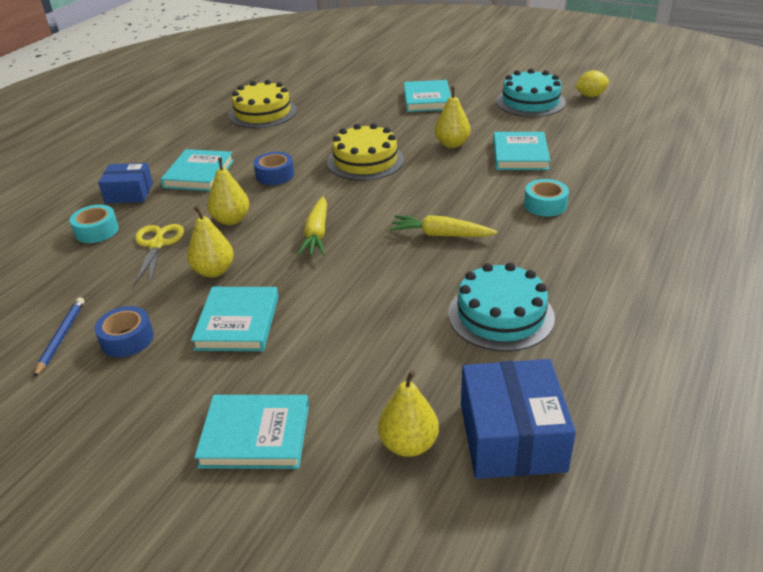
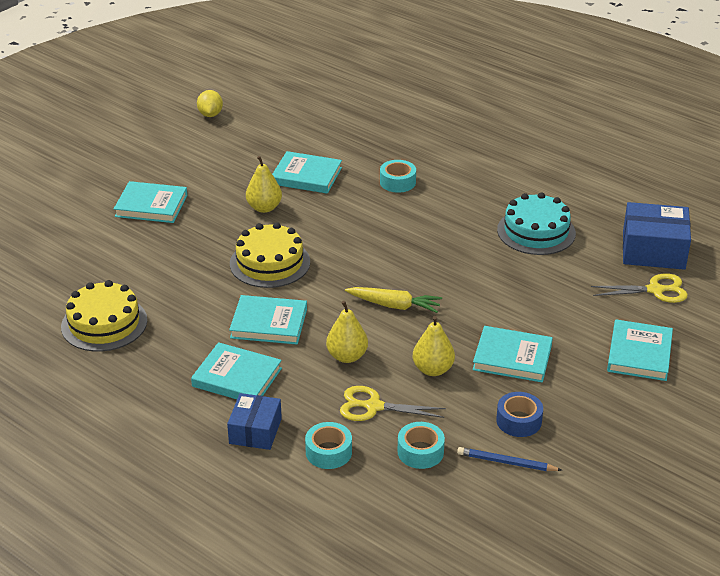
camera: 80 degrees left, 0 degrees up
blue tape [254,152,294,185] -> turquoise book [229,295,307,344]
yellow pear [378,370,439,457] -> yellow scissors [591,273,688,303]
yellow carrot [390,215,497,237] -> none
turquoise cake [496,68,566,117] -> none
none -> turquoise tape [398,422,445,469]

